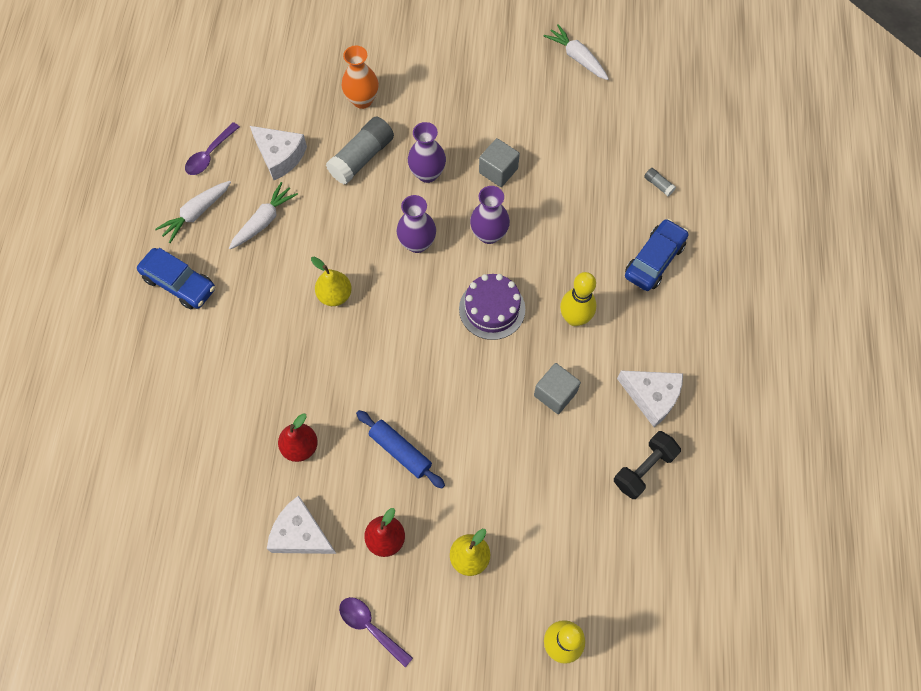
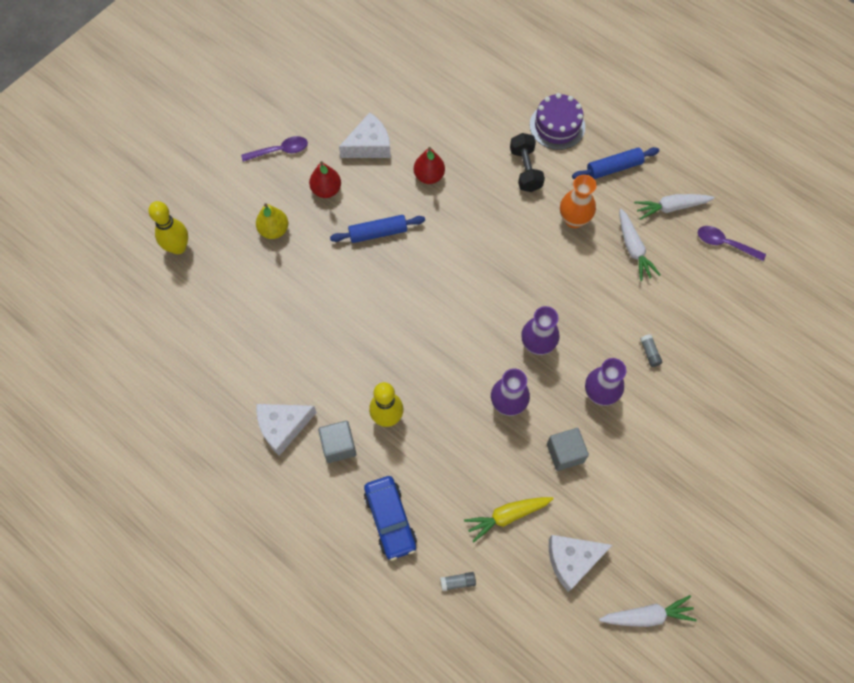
camera: 125 degrees right, 0 degrees up
blue car [137,248,215,309] -> blue rolling pin [572,147,659,179]
white carrot [155,181,231,243] -> white carrot turned 90 degrees counterclockwise [634,194,715,220]
purple spoon [185,122,240,175] -> purple spoon turned 45 degrees counterclockwise [698,226,766,261]
white cheese [250,126,307,180] -> white cheese moved to [549,535,612,592]
yellow pear [311,257,352,306] -> none
grey glue stick [326,117,394,184] -> grey glue stick [640,334,662,367], size x0.44
orange vase [341,46,379,109] -> orange vase moved to [560,175,597,228]
purple cake [459,274,525,340] -> purple cake moved to [530,93,585,150]
grey cube [534,363,581,414] -> grey cube moved to [318,421,356,463]
black dumbbell [614,431,681,499] -> black dumbbell moved to [510,133,545,192]
none -> yellow carrot [464,497,554,542]

